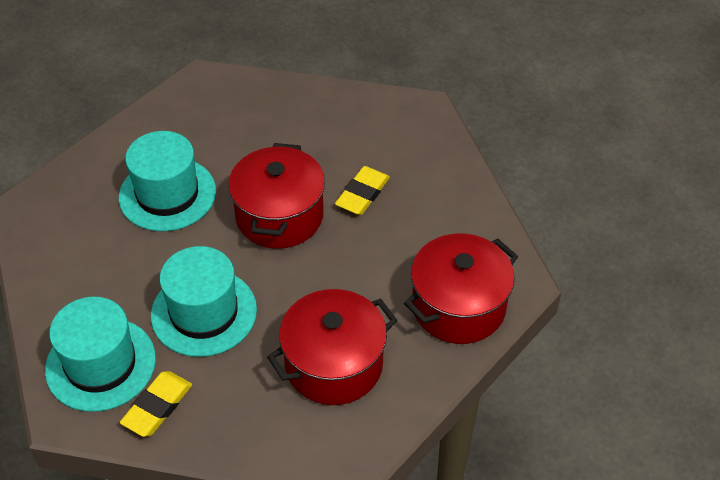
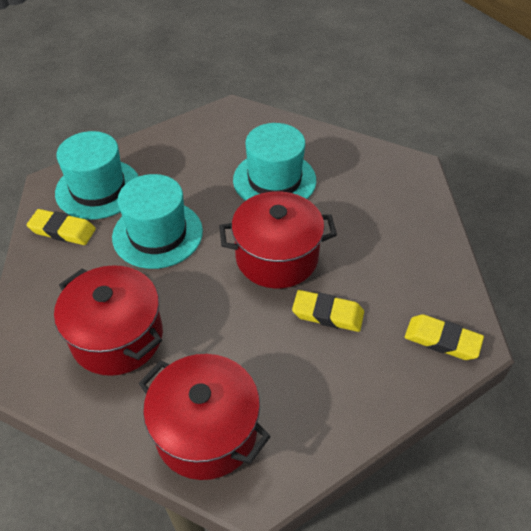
camera: 75 degrees right, 0 degrees up
none -> yellow eraser [405,314,484,360]

